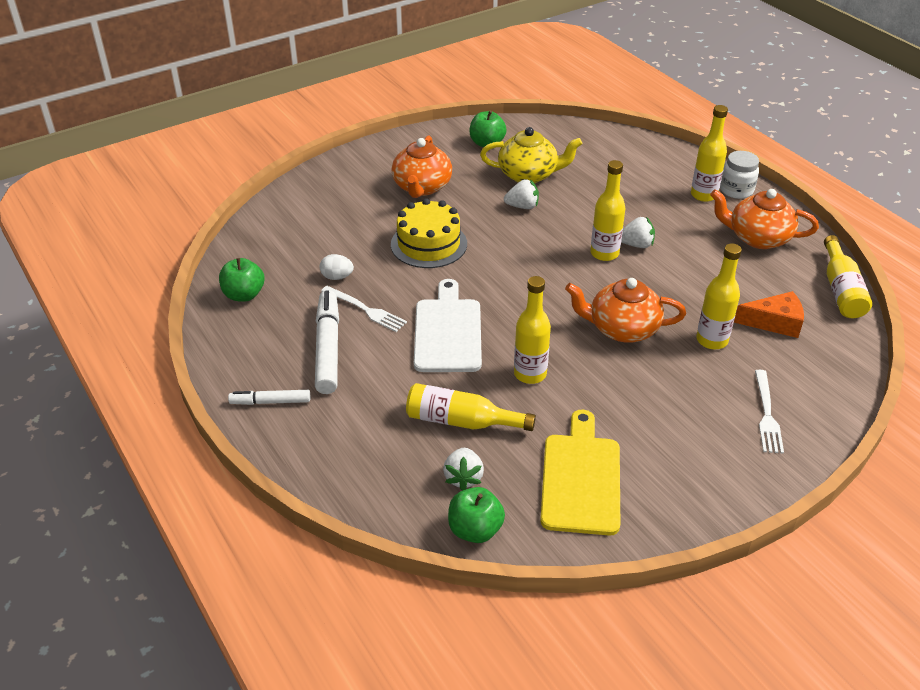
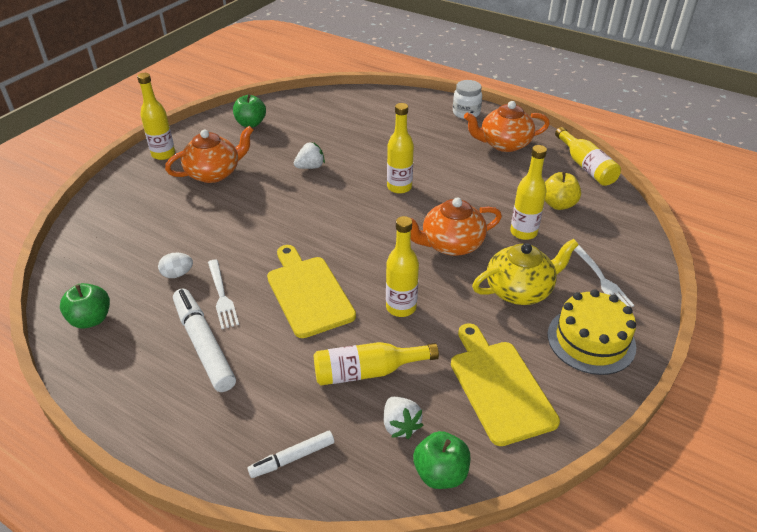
camera: 25 degrees left, 0 degrees up
white marker [228,390,310,405] -> white marker moved to [248,431,334,478]
white fork [321,286,407,332] -> white fork turned 60 degrees clockwise [208,259,239,329]
yellow cake [391,198,467,268] -> yellow cake moved to [547,289,636,375]
orange teapot [392,136,452,198] -> orange teapot turned 105 degrees counterclockwise [165,126,254,183]
white cutting board [414,279,482,372] -> yellow cutting board [267,245,356,338]
yellow teapot [480,127,582,183] -> yellow teapot moved to [472,239,579,305]
white strawberry [621,217,655,248] -> none
yellow bottle [691,105,728,202] -> yellow bottle moved to [137,73,175,160]
orange cheese [734,291,804,338] -> yellow apple [545,172,581,210]

